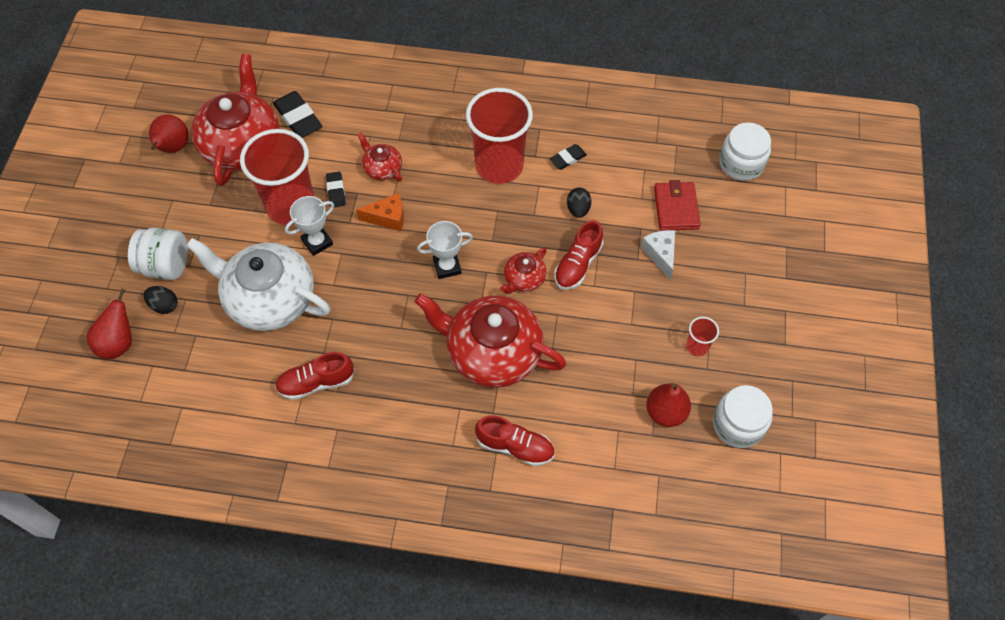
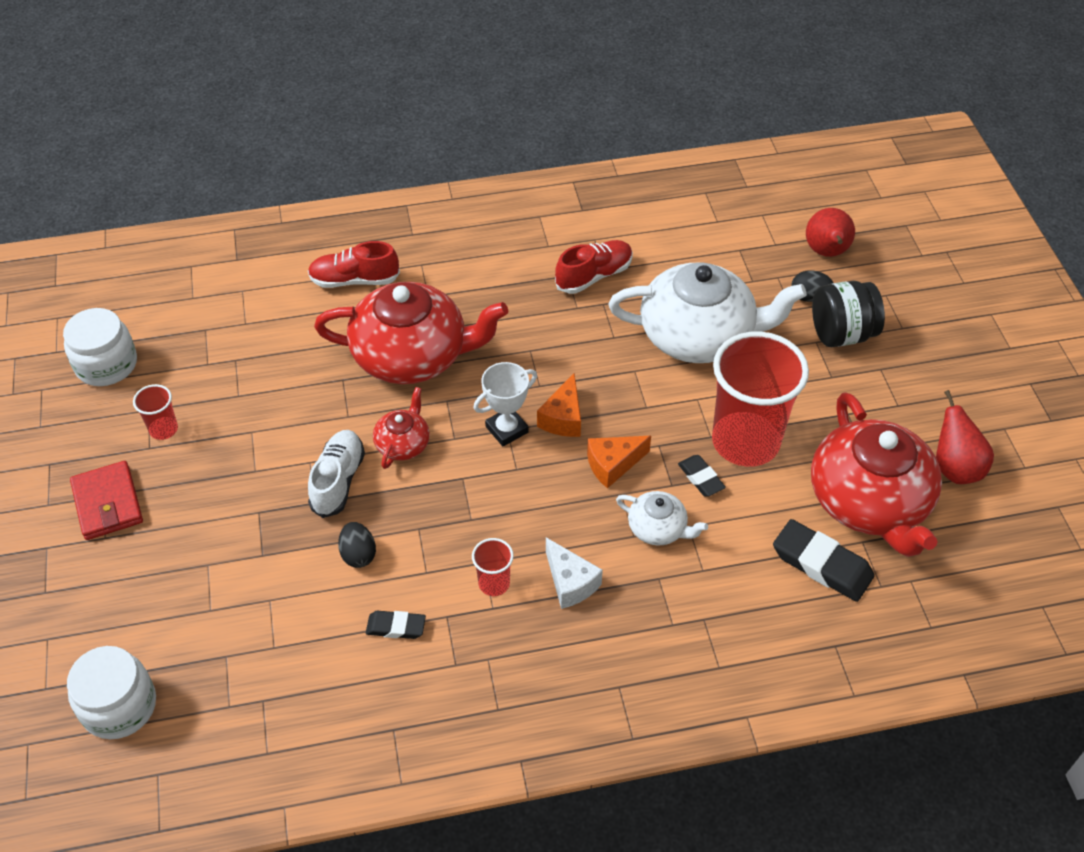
camera: 160 degrees right, 10 degrees down
white jar [128,228,188,280] -> black jar [812,281,885,347]
white trophy [285,196,334,256] -> none
red teapot [358,132,402,182] -> white teapot [616,491,708,546]
red cup [466,88,533,184] -> red cup [472,538,514,596], size x0.42
black eraser [550,144,587,170] -> black eraser turned 60 degrees clockwise [366,611,426,639]
red shoe [554,220,603,290] -> white shoe [308,430,365,518]
white cheese [641,230,675,279] -> white cheese moved to [546,537,603,609]
red pear [646,383,691,427] -> none
red wallet [654,180,701,231] -> red wallet moved to [70,461,143,540]
none -> orange cheese [537,373,581,437]

